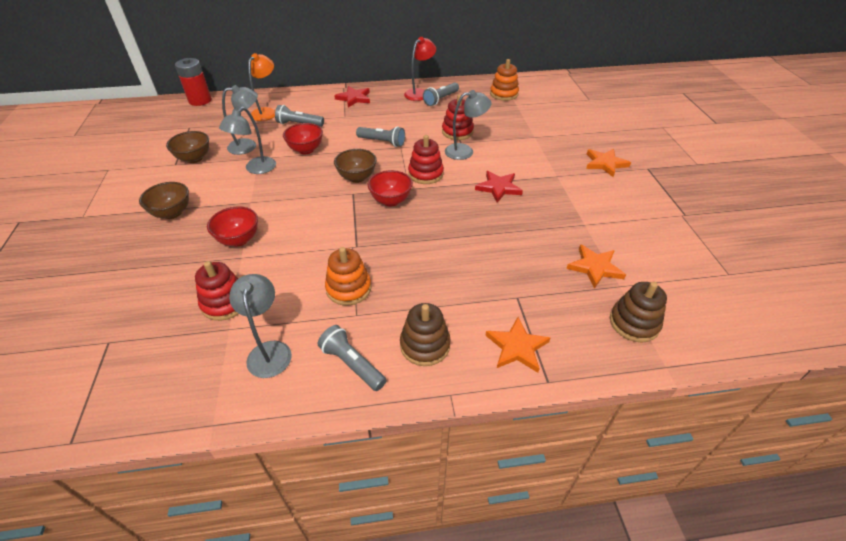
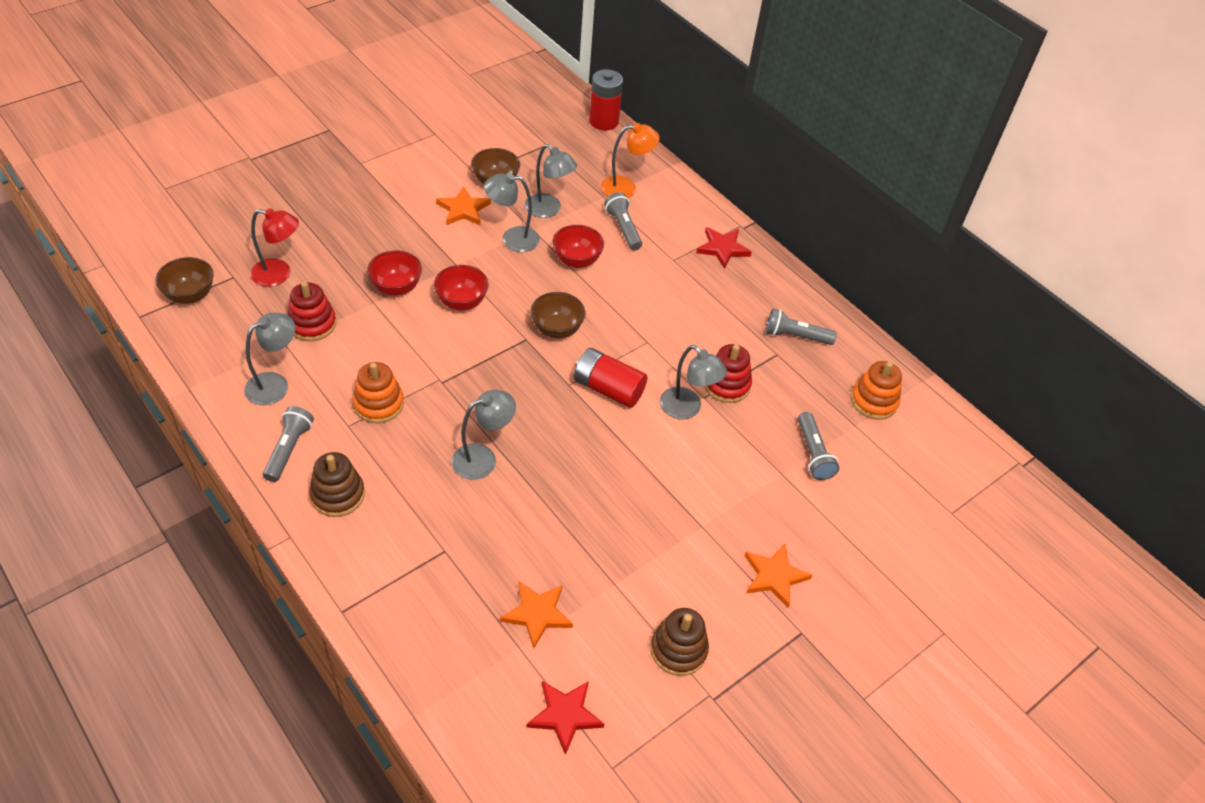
camera: 55 degrees right, 5 degrees up
brown bowl [139,182,189,219] -> brown bowl moved to [156,257,213,304]
grey flashlight [356,126,405,147] -> grey flashlight moved to [798,412,839,480]
red bowl [368,170,413,206] -> red bowl moved to [434,265,488,310]
red lamp [404,37,436,101] -> red lamp moved to [250,208,299,287]
red stacking toy [408,135,444,184] -> red battery [574,348,647,408]
red star [475,171,523,203] -> red star moved to [526,681,604,755]
orange star [485,317,550,373] -> orange star moved to [436,186,491,226]
brown stacking toy [610,282,667,343] -> brown stacking toy moved to [651,608,709,676]
none -> grey lamp [452,390,516,480]

